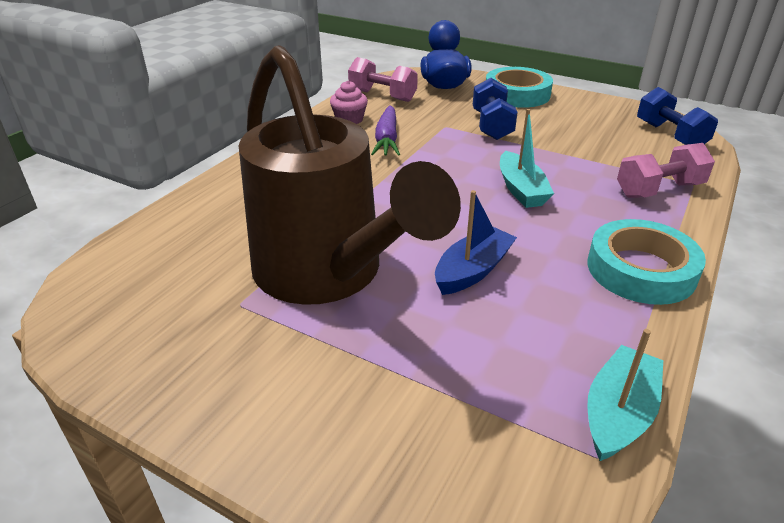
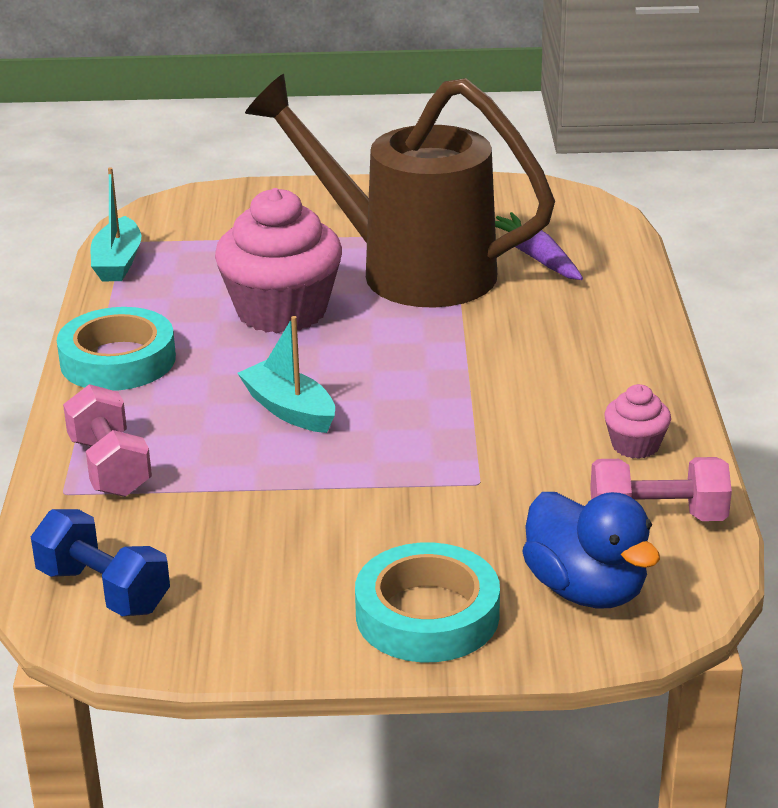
camera: 150 degrees right, 5 degrees down
purple carrot [371,105,400,156] -> purple carrot moved to [495,212,583,280]
blue boat [435,190,517,295] -> pink cupcake [215,188,342,333]
blue dumbbell [473,78,518,140] -> none
pink dumbbell [617,143,715,198] -> pink dumbbell turned 60 degrees counterclockwise [63,384,152,497]

